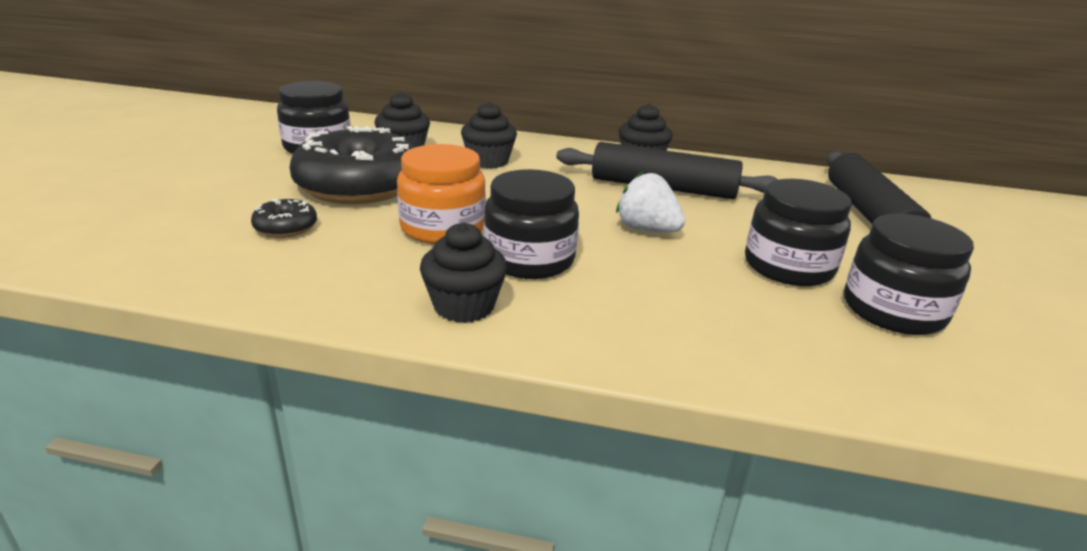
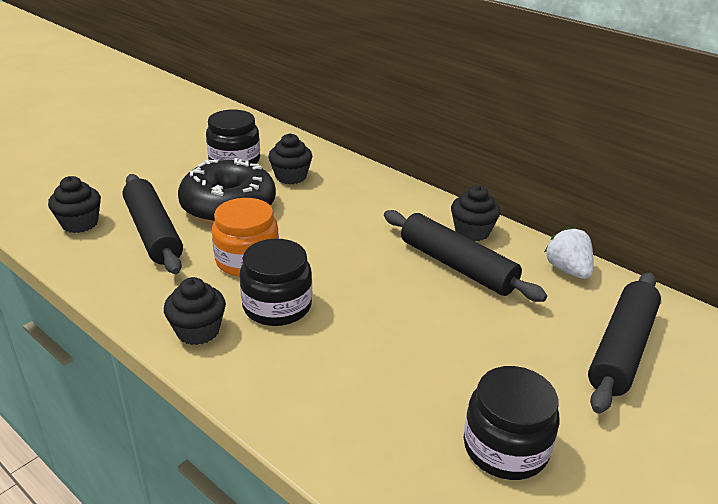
camera: 30 degrees right, 5 degrees up
black donut [251,199,317,238] -> black rolling pin [123,174,183,274]
black cupcake [461,102,517,169] -> black cupcake moved to [48,176,101,233]
white strawberry [616,171,685,232] -> white strawberry moved to [545,227,594,279]
black jar [745,179,852,286] -> none

